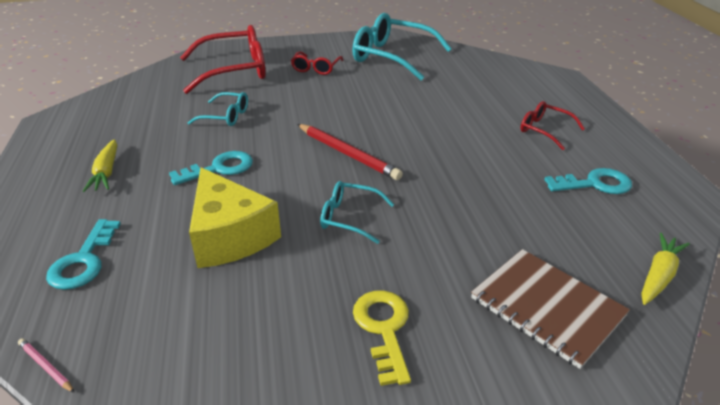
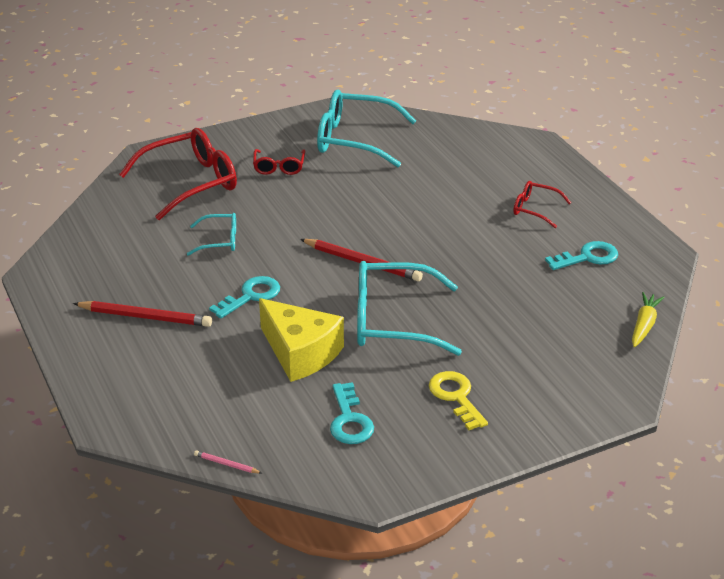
camera: 15 degrees left, 0 degrees up
turquoise key [46,219,121,290] -> turquoise key moved to [330,382,374,444]
yellow carrot [83,139,117,192] -> red pencil [73,301,212,327]
turquoise glasses [320,181,394,244] -> turquoise glasses [357,261,462,356], size x1.97
brown notebook [471,249,630,369] -> none

